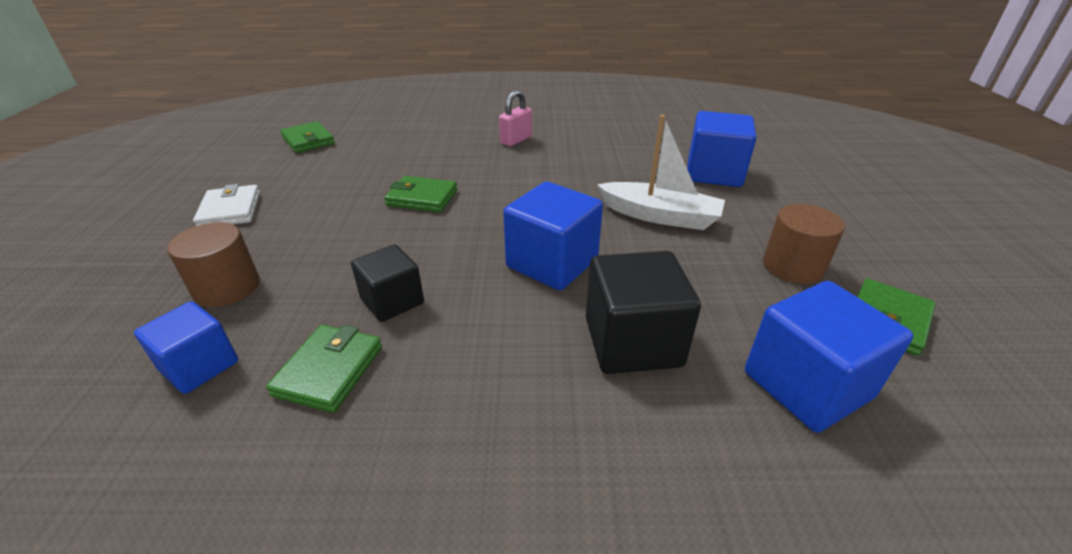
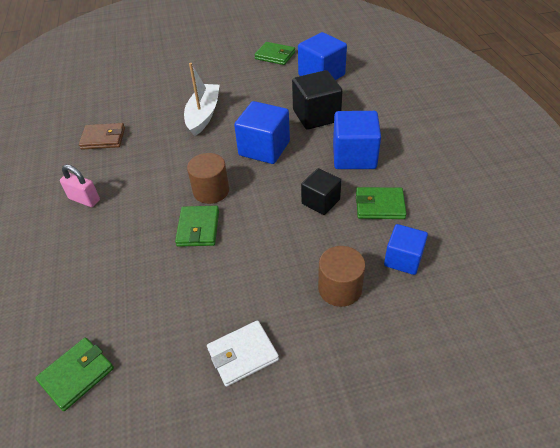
camera: 100 degrees left, 10 degrees up
blue cube [687,111,757,187] -> blue cube moved to [333,111,381,169]
brown cylinder [763,204,845,284] -> brown cylinder moved to [187,153,229,204]
none -> brown wallet [79,123,125,150]

